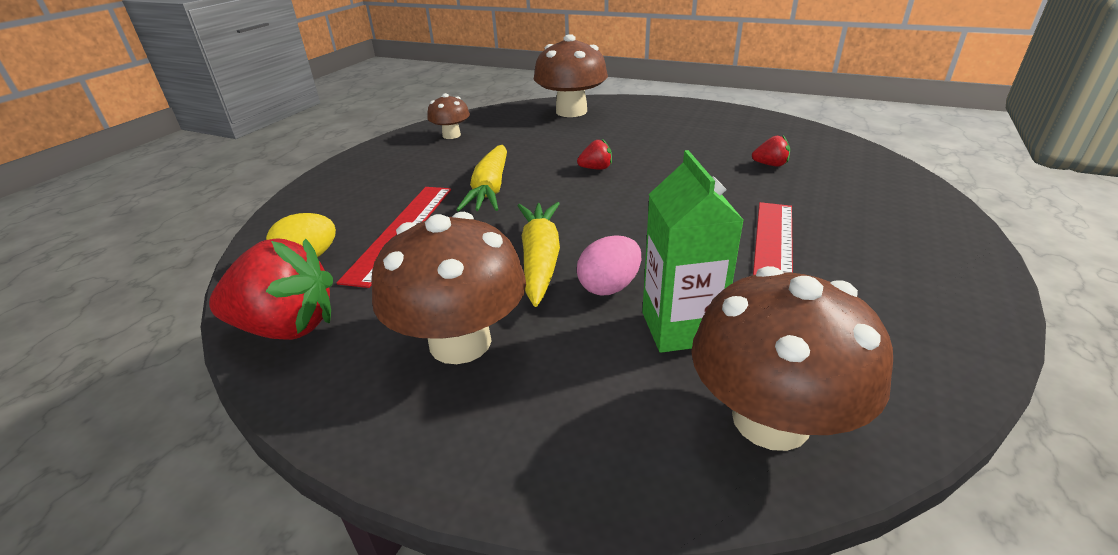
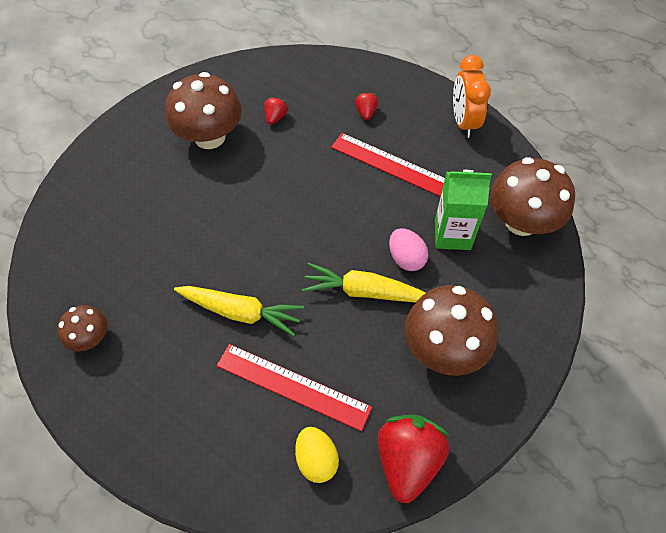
camera: 80 degrees left, 25 degrees up
brown mushroom [534,34,608,117] -> brown mushroom moved to [166,72,242,149]
red strawberry [577,139,612,170] -> red strawberry moved to [355,92,378,120]
none -> orange clock [453,55,491,138]

